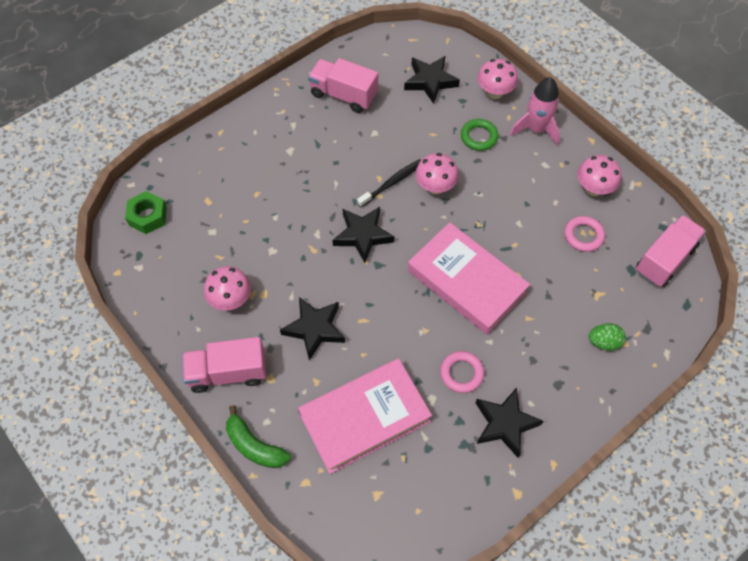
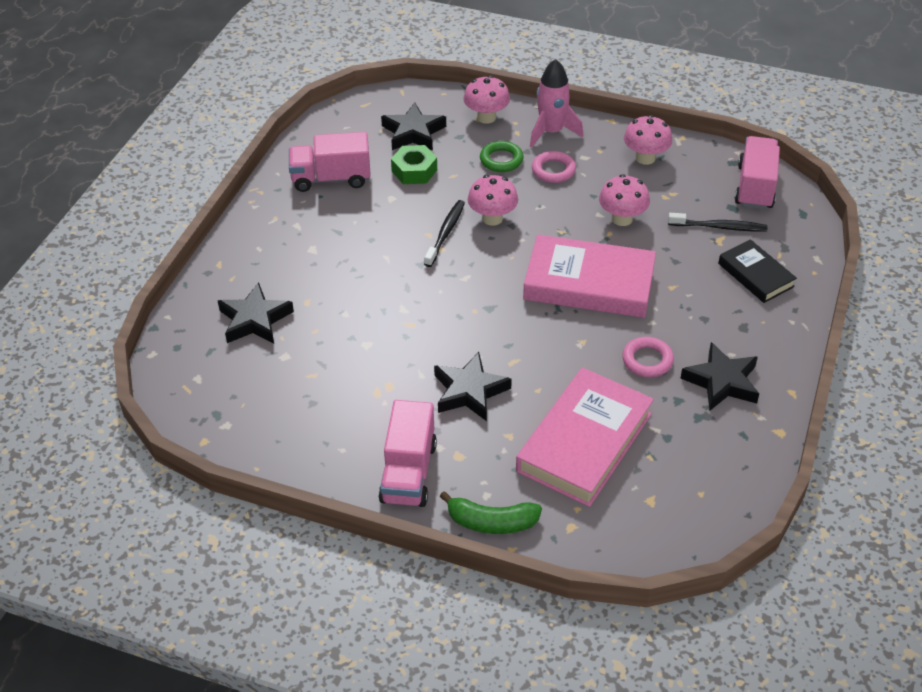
camera: 30 degrees left, 15 degrees down
green nut [125,191,167,234] -> green nut moved to [391,145,437,184]
pink truck [182,337,266,393] -> pink truck turned 45 degrees counterclockwise [378,400,437,507]
pink mushroom [204,266,251,311] -> pink mushroom moved to [599,174,650,226]
black star [332,207,394,263] -> black star moved to [218,282,294,344]
pink ring [564,216,605,252] -> pink ring moved to [532,151,576,183]
green egg [588,323,626,351] -> black book [718,239,797,303]
none -> black toothbrush [668,213,768,231]

